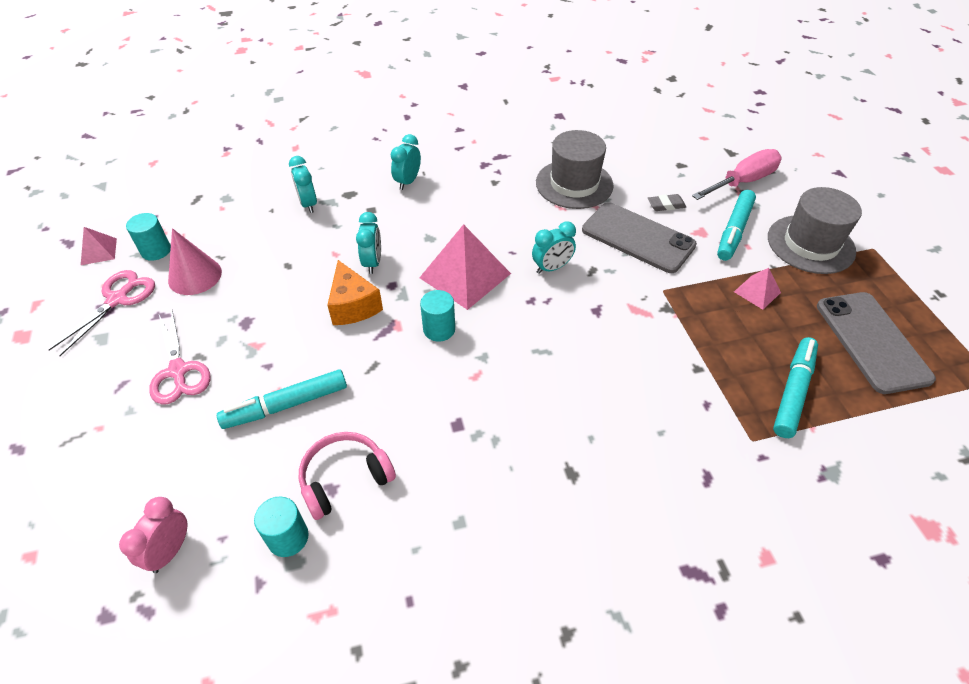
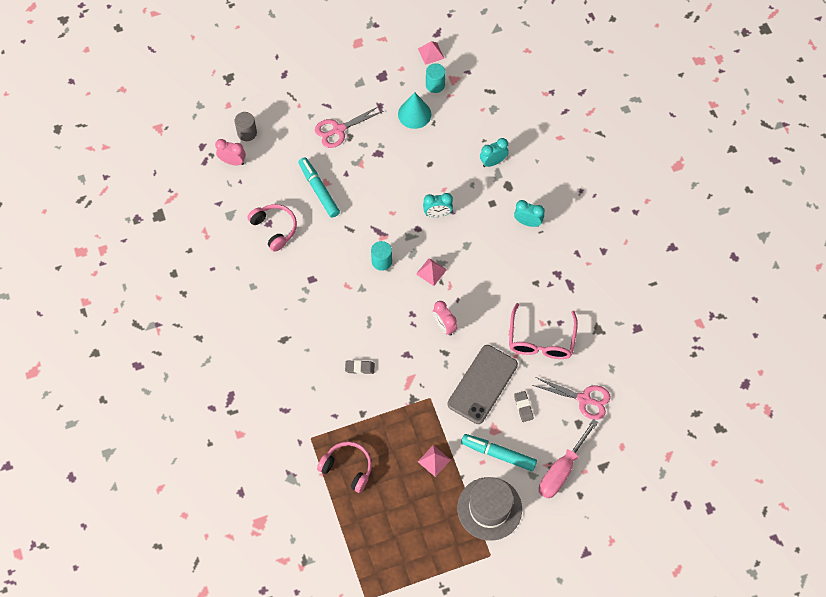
camera: 85 degrees right, 15 degrees up
pink scissors [49,270,155,356] -> pink scissors moved to [532,377,611,420]
pink cone [168,228,222,295] -> turquoise cone [398,92,431,129]
turquoise cylinder [254,497,309,557] -> none
orange cheese [327,260,383,325] -> none
pink pyramid [419,224,511,310] -> pink pyramid [416,258,447,286], size x0.50
turquoise clock [532,221,576,274] -> pink clock [433,301,457,336]
grey hat [536,130,614,209] -> pink glasses [509,303,578,359]
pink screwdriver [692,149,782,200] -> pink screwdriver turned 75 degrees clockwise [539,419,598,499]
turquoise marker [773,337,818,438] -> pink headphones [317,441,372,493]
grey phone [817,292,936,394] -> none
none -> grey cylinder [234,112,257,141]
none -> grey eraser [345,360,375,374]

